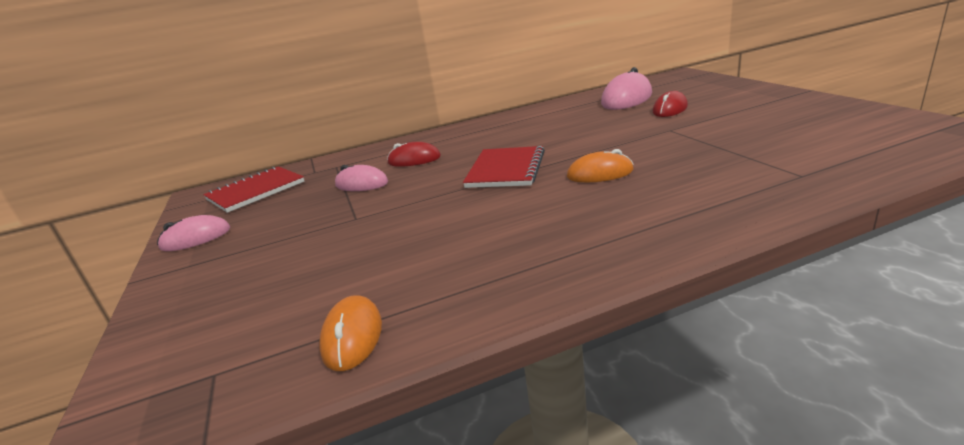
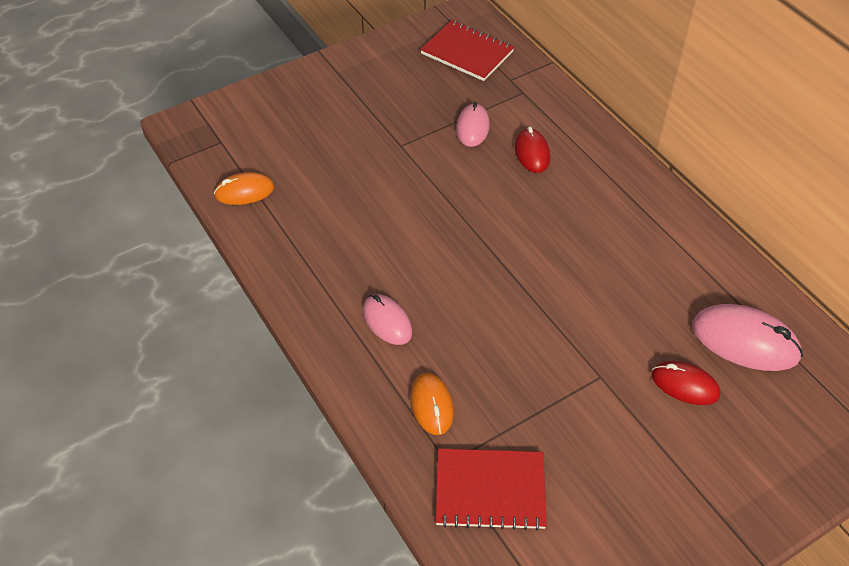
camera: 75 degrees right, 25 degrees up
pink mouse [157,215,231,251] -> pink mouse moved to [363,294,412,345]
red notebook [463,146,545,188] -> red notebook moved to [436,449,547,530]
orange mouse [567,149,634,182] -> orange mouse moved to [410,373,454,435]

